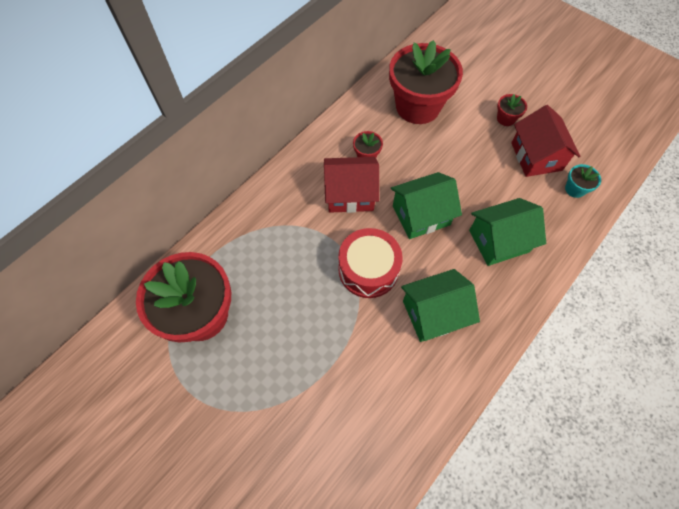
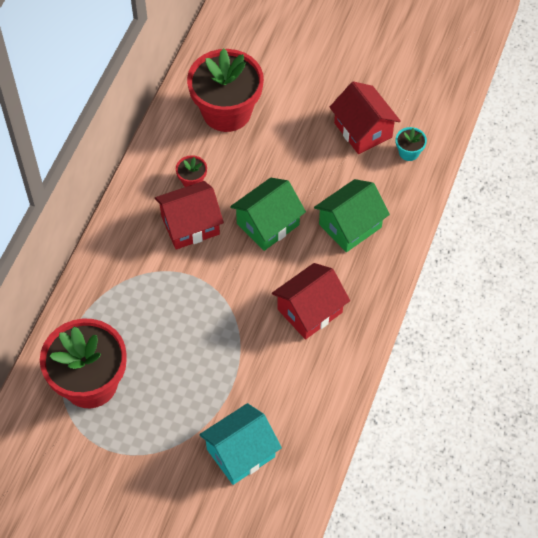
camera: 20 degrees left, 5 degrees down
red drum [338,228,403,298] -> none
green house [401,269,480,342] -> red house [272,263,350,340]
red flower pot [497,94,527,126] -> none
none -> turquoise house [199,403,282,485]

